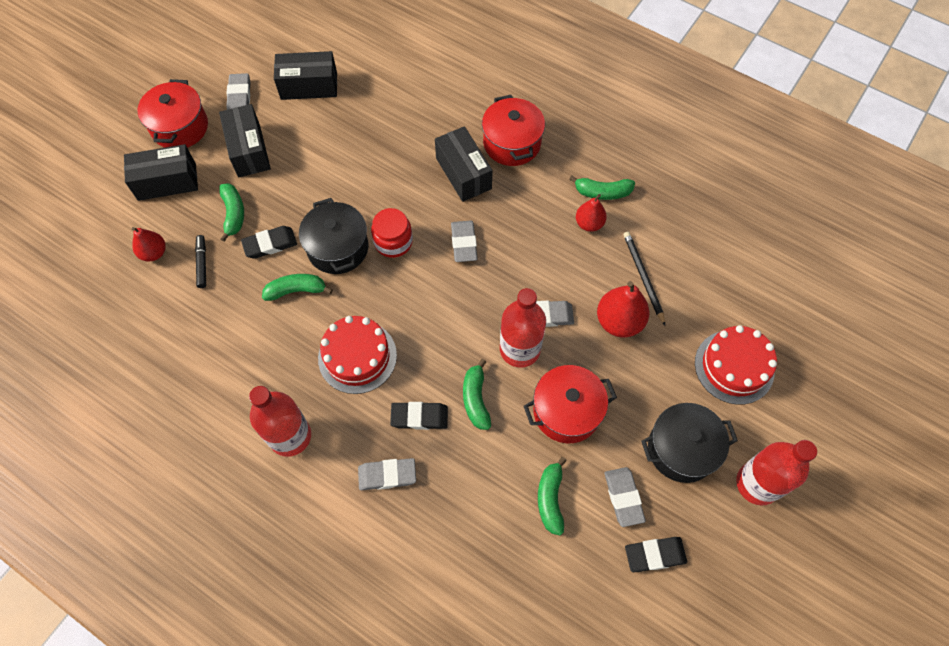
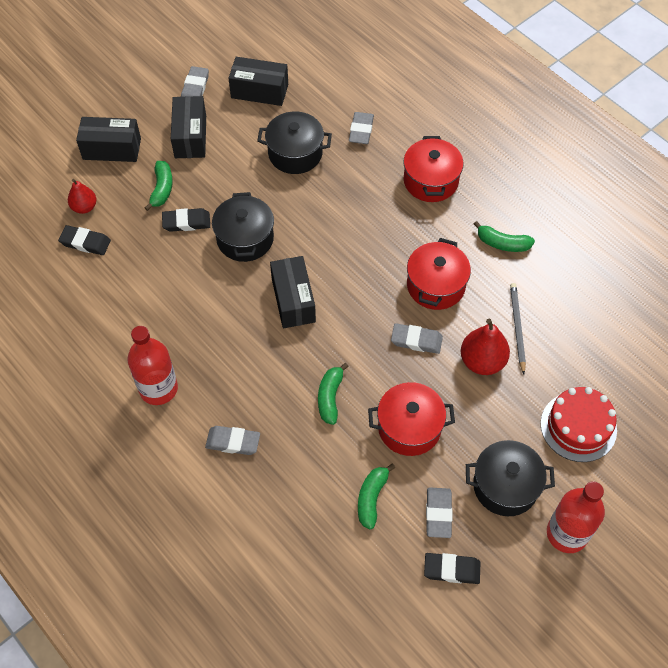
camera: 15 degrees right, 5 degrees down
red pot [137,79,208,148] -> red pot moved to [407,238,471,310]
black marker [195,235,206,288] -> none
green banana [262,274,333,301] -> none
red cake [318,316,397,394] -> none
red jar [371,208,413,258] -> none
black eraser [390,402,448,430] -> black eraser moved to [58,225,111,255]
black box [435,126,493,202] -> black box moved to [270,256,316,328]
grey eraser [451,220,478,262] -> grey eraser moved to [349,112,374,144]
red bottle [500,288,546,367] -> none
red pear [576,194,607,232] -> none
black pencil [623,232,665,325] -> grey pencil [510,283,526,374]
none -> black pot [257,112,332,174]

